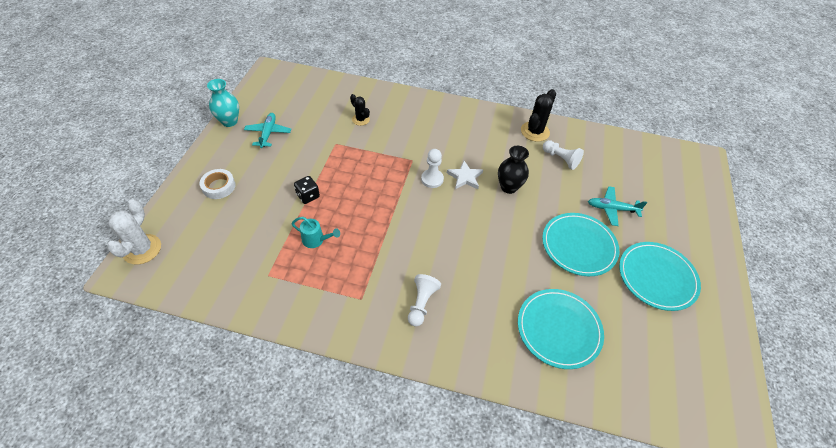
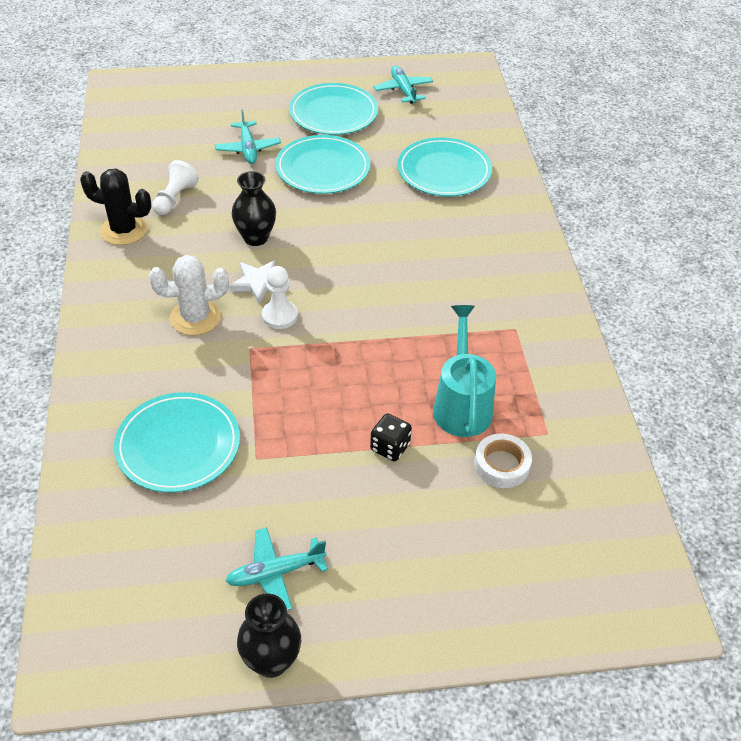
camera: 110 degrees left, 5 degrees down
white cactus [107,199,161,265] -> white cactus moved to [149,255,229,336]
white tape [199,169,236,199] -> white tape moved to [474,433,532,488]
turquoise vase [207,79,239,127] -> black vase [237,593,301,678]
turquoise watering can [292,217,340,248] -> turquoise watering can [433,305,496,437], size x1.77
black cactus [350,94,370,126] -> turquoise plate [114,392,240,493]
white pawn [408,274,441,327] -> none
none -> turquoise plane [374,66,433,104]

